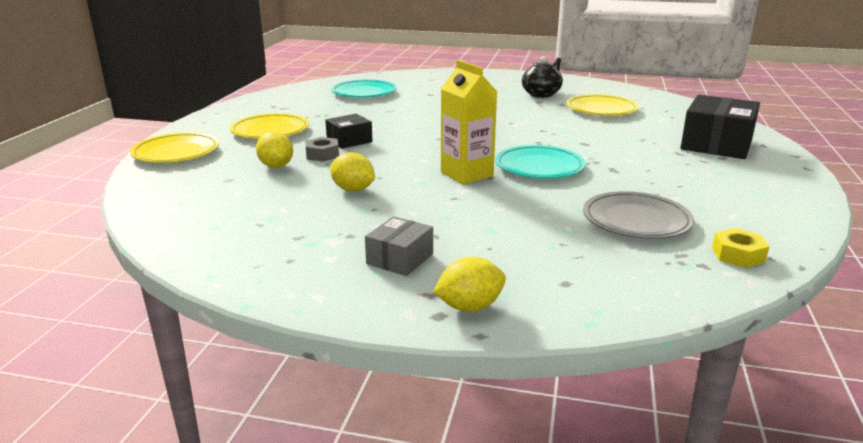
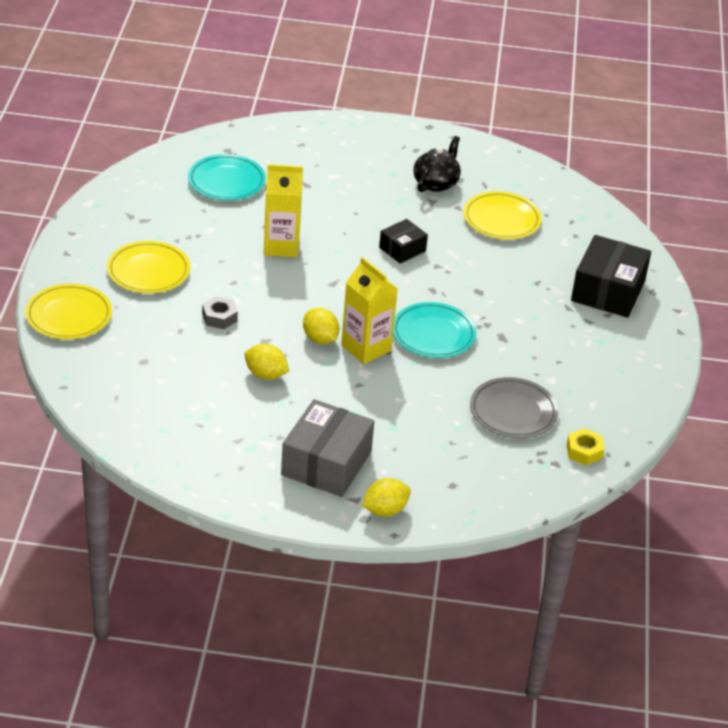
camera: 10 degrees left, 15 degrees up
yellow lemon [256,132,293,168] -> yellow lemon moved to [303,308,339,344]
black box [325,114,373,149] -> black box moved to [379,219,428,264]
grey box [365,216,433,276] -> grey box [281,399,374,497], size x1.82
none -> yellow carton [264,164,303,257]

